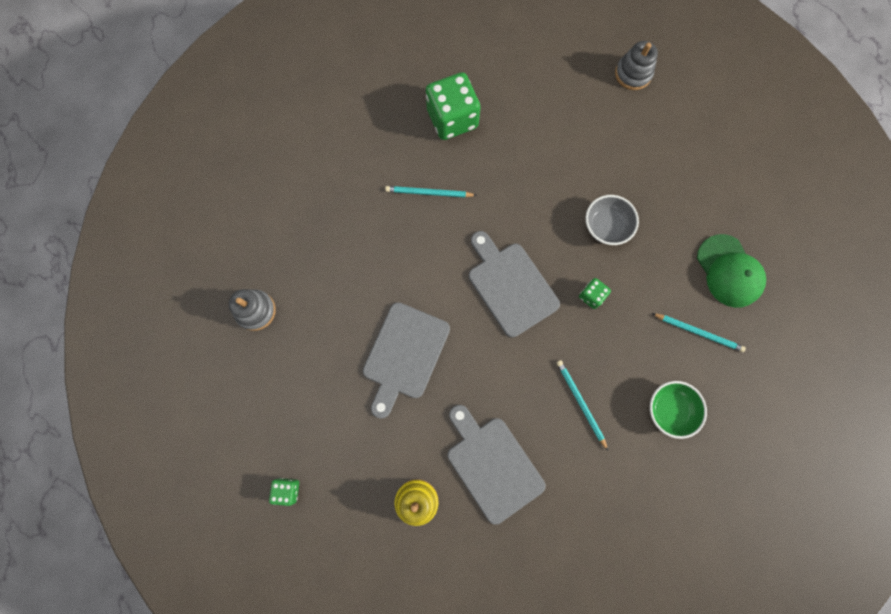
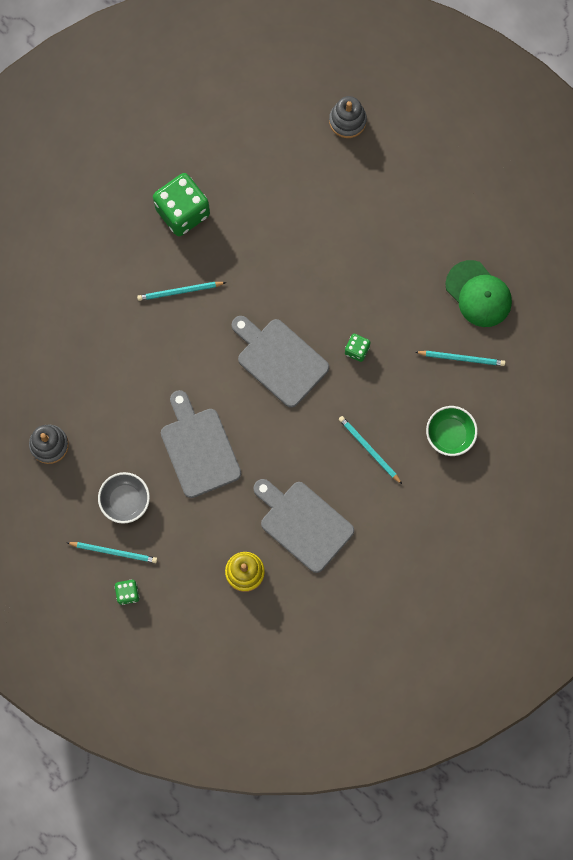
camera: 15 degrees left, 0 degrees up
grey cutting board [363,302,450,419] -> grey cutting board turned 150 degrees clockwise [161,390,241,498]
grey bowl [585,195,639,245] -> grey bowl moved to [98,472,150,524]
none -> turquoise pencil [66,542,157,563]

